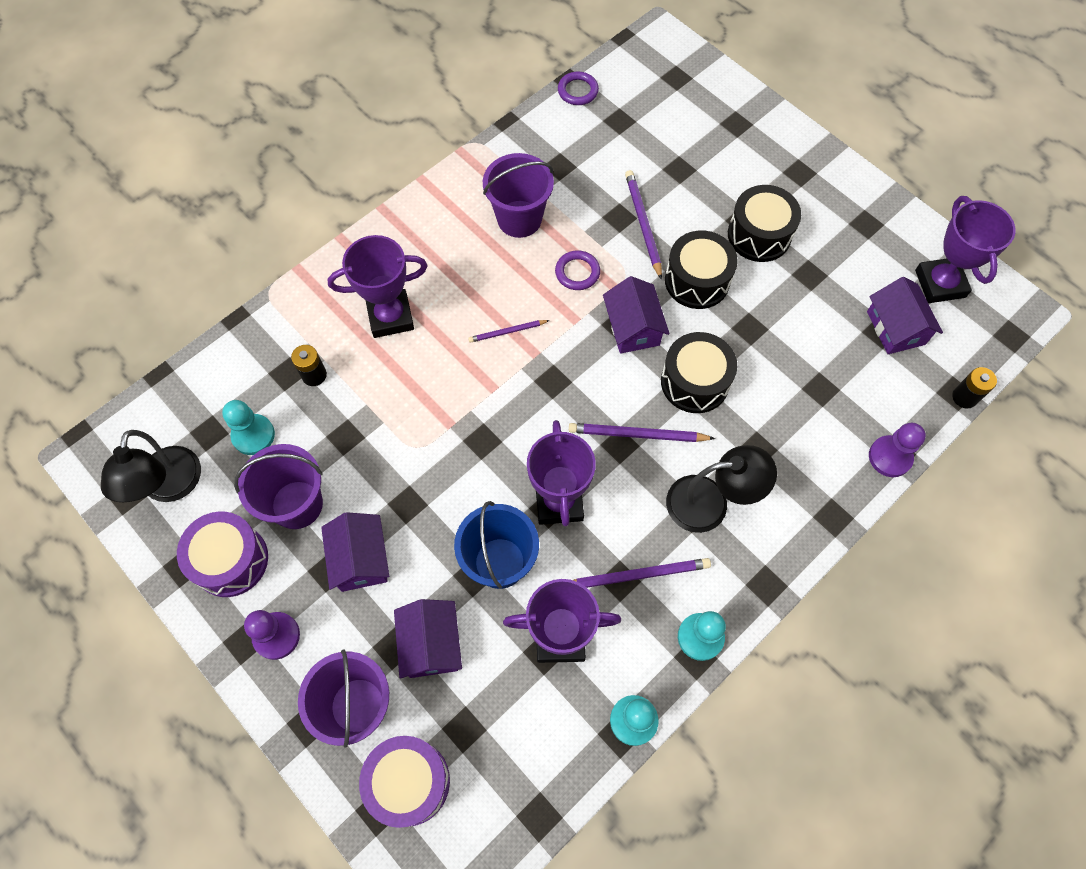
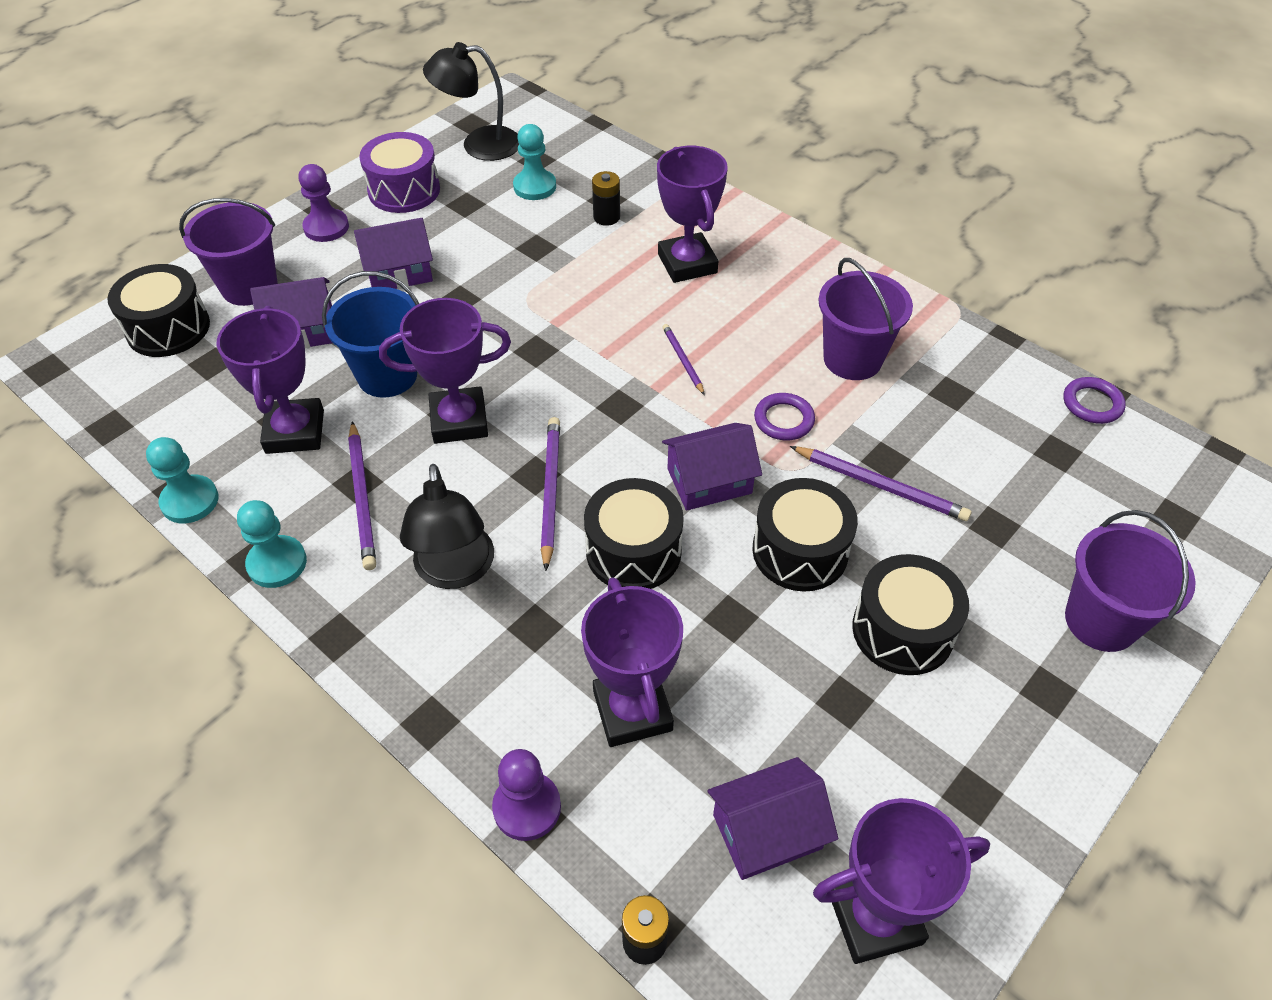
camera: 85 degrees right, 15 degrees down
purple bucket [234,444,323,529] -> purple bucket moved to [1065,510,1196,652]
purple drum [359,736,450,828] -> black drum [107,264,210,357]
purple pencil [625,170,662,280] -> purple pencil turned 45 degrees clockwise [790,446,972,521]
none -> purple trophy [581,577,683,747]

